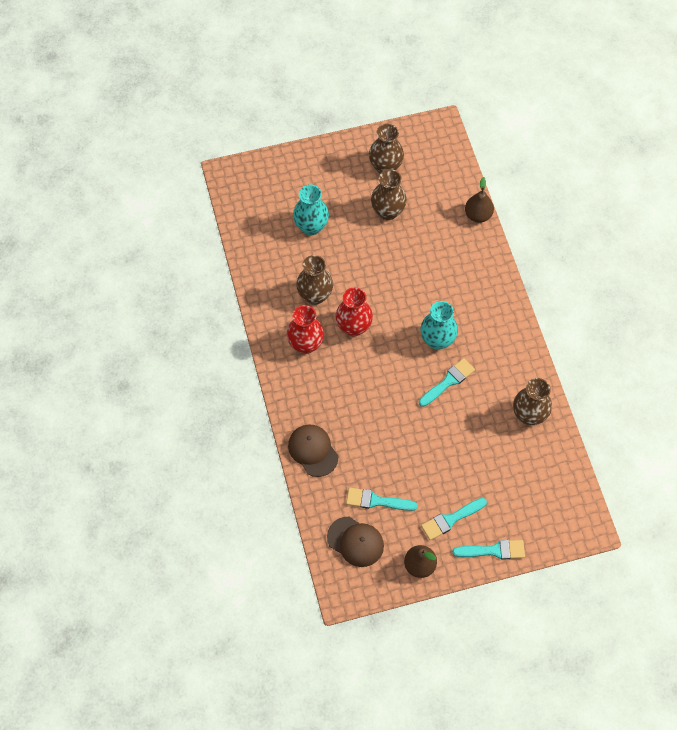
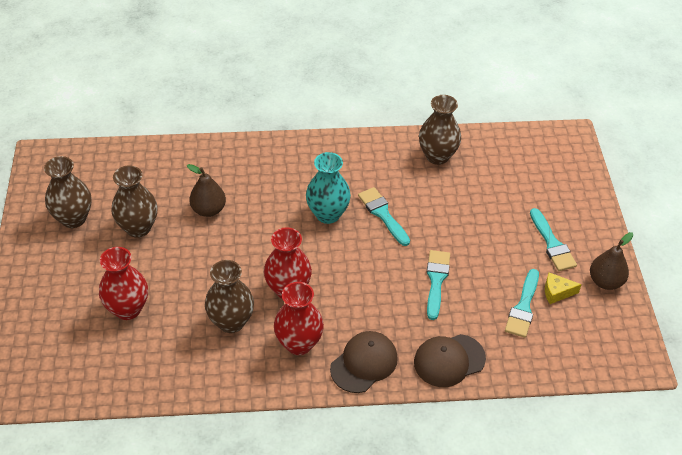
camera: 80 degrees left, 15 degrees down
turquoise vase [293,184,329,235] -> red vase [99,247,148,320]
brown cap [327,517,384,567] -> brown cap moved to [330,331,398,393]
turquoise brush [452,540,525,560] -> turquoise brush moved to [427,250,450,320]
brown pear [465,177,494,223] -> brown pear moved to [187,164,226,217]
none -> yellow cheese [545,272,582,304]

